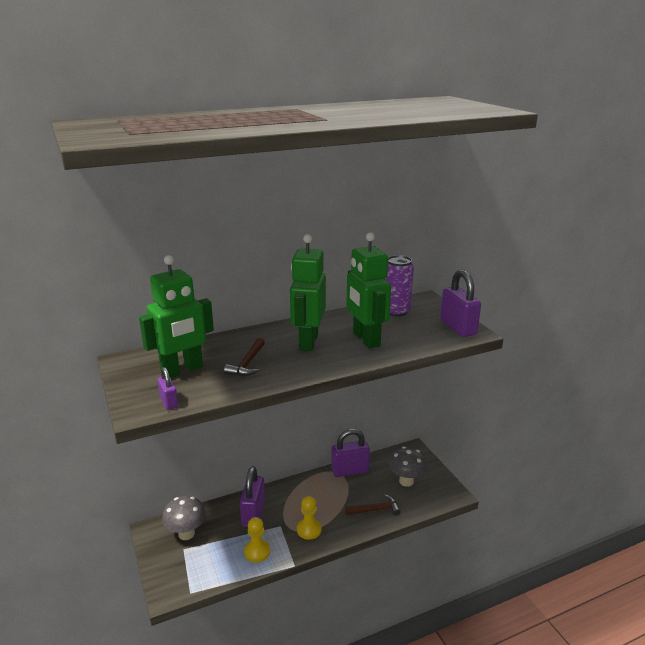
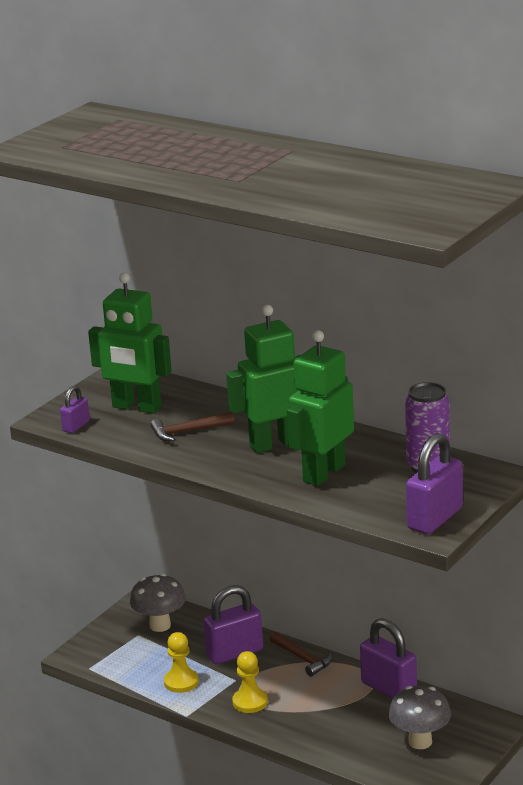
camera: 60 degrees right, 0 degrees up
brown hammer [345,495,401,516] -> brown hammer moved to [270,632,333,677]

